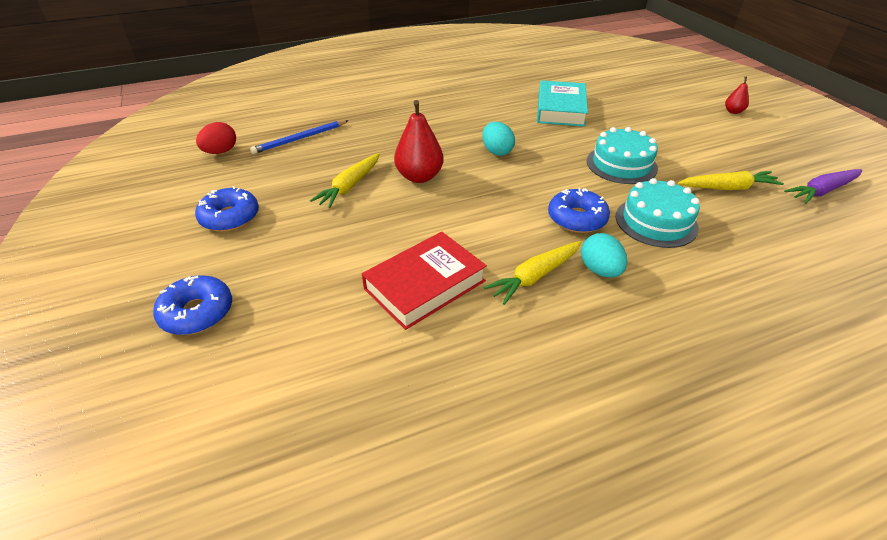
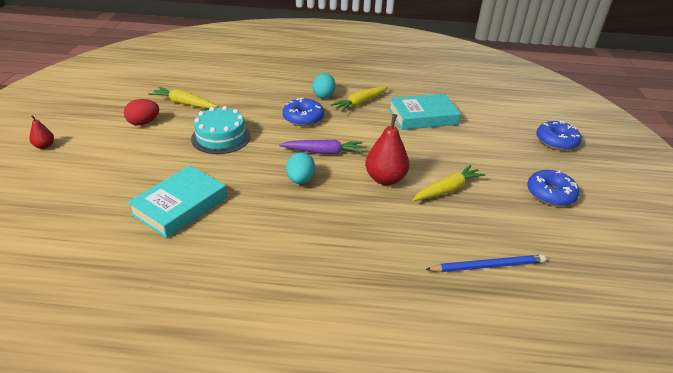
camera: 155 degrees left, 5 degrees down
red egg [196,122,236,154] -> red egg moved to [124,99,159,126]
red book [362,232,487,330] -> turquoise book [389,94,461,130]
yellow carrot [484,241,582,305] -> yellow carrot turned 150 degrees clockwise [331,86,388,112]
turquoise cake [616,178,700,248] -> none
purple carrot [784,169,862,204] -> purple carrot moved to [279,140,364,155]

